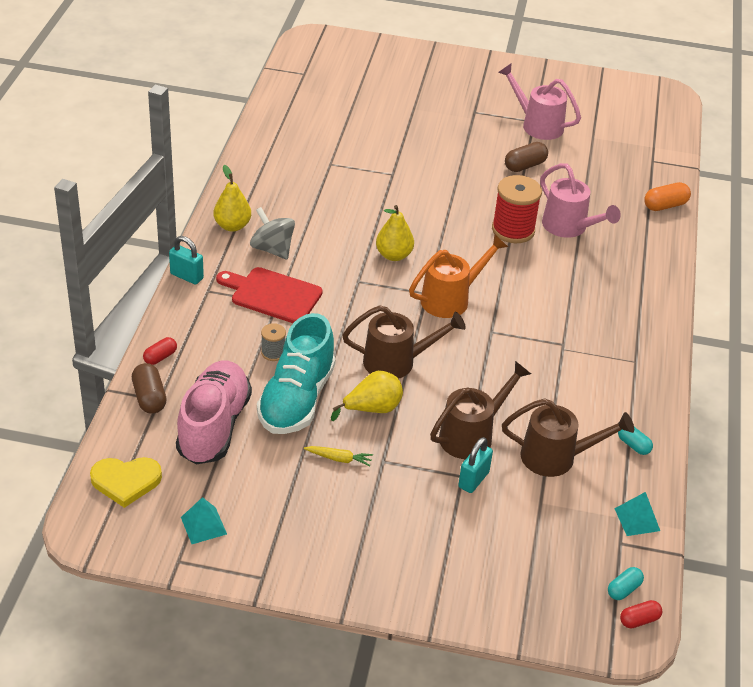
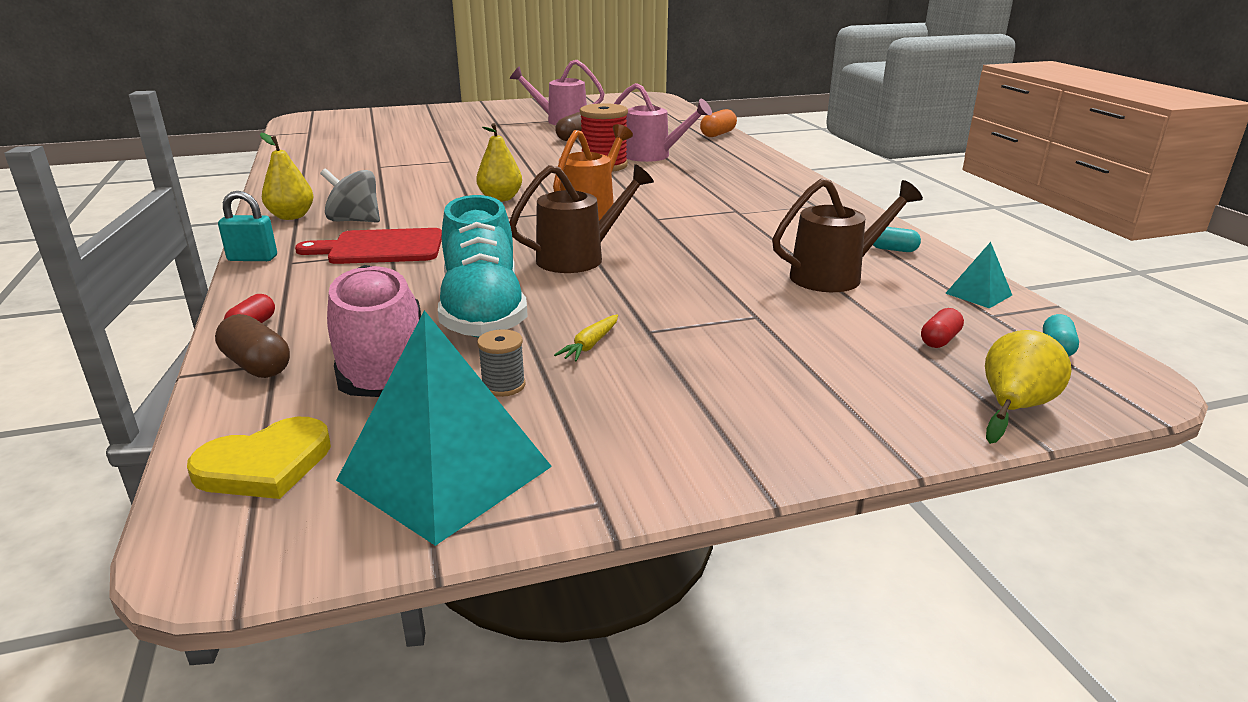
camera: 25 degrees left, 15 degrees down
turquoise pyramid [181,497,227,544] -> turquoise pyramid [336,310,552,546], size x2.20
grey spool [261,323,286,361] -> grey spool moved to [477,329,525,397]
yellow carrot [304,446,373,466] -> yellow carrot turned 135 degrees clockwise [554,315,618,362]
yellow pear [331,371,403,421] -> yellow pear moved to [985,330,1072,444]
brown watering can [430,361,531,459] -> none
turquoise padlock [458,437,493,493] -> none
red capsule [620,600,662,628] -> red capsule moved to [921,308,964,348]

